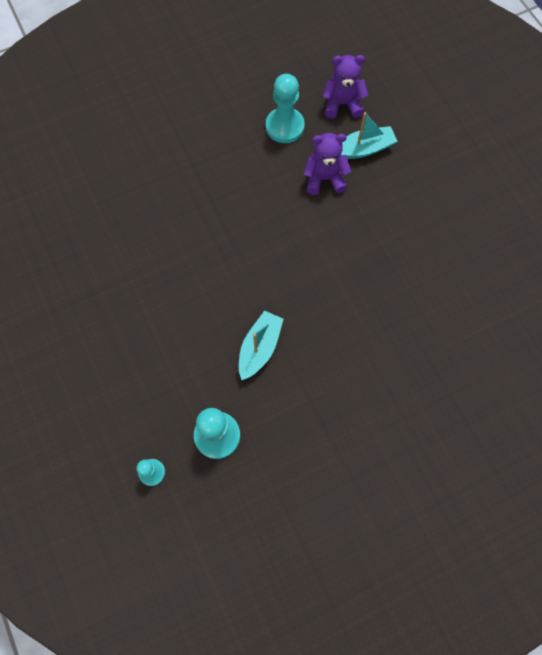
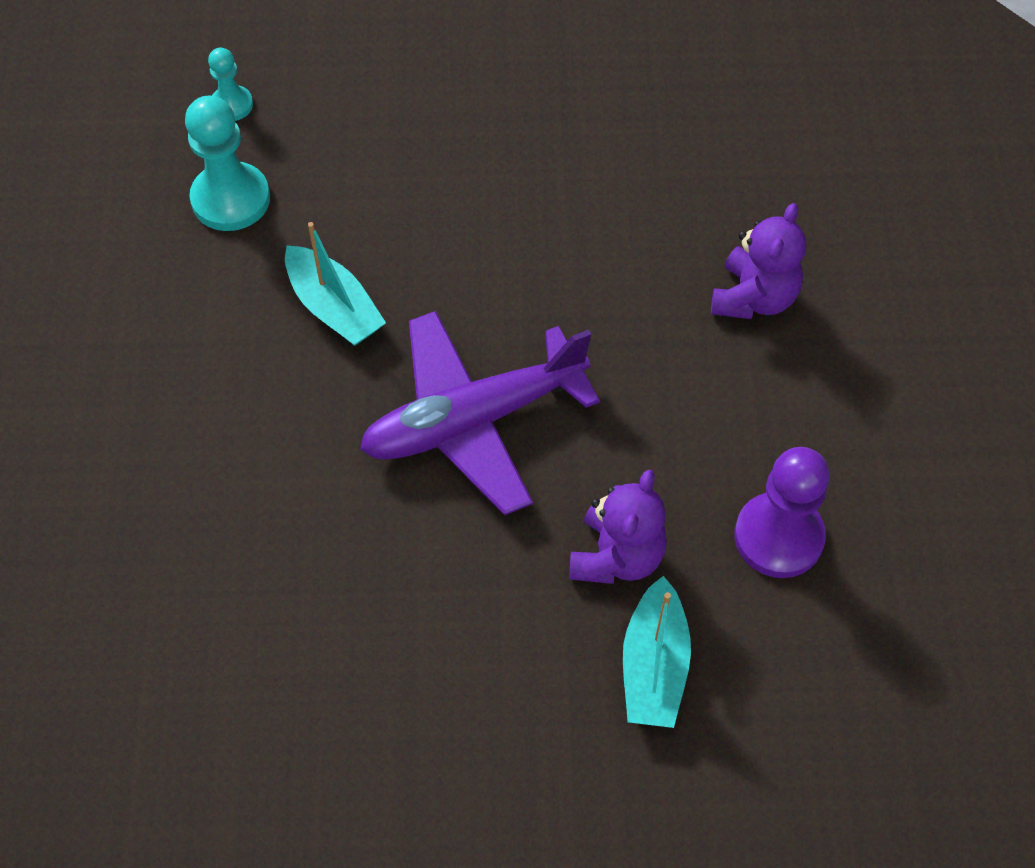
camera: 115 degrees right, 10 degrees down
turquoise pawn [266,74,305,143] -> purple pawn [734,447,830,578]
purple teddy bear [323,55,368,119] -> purple teddy bear moved to [711,203,806,319]
none -> purple plane [360,311,600,516]

